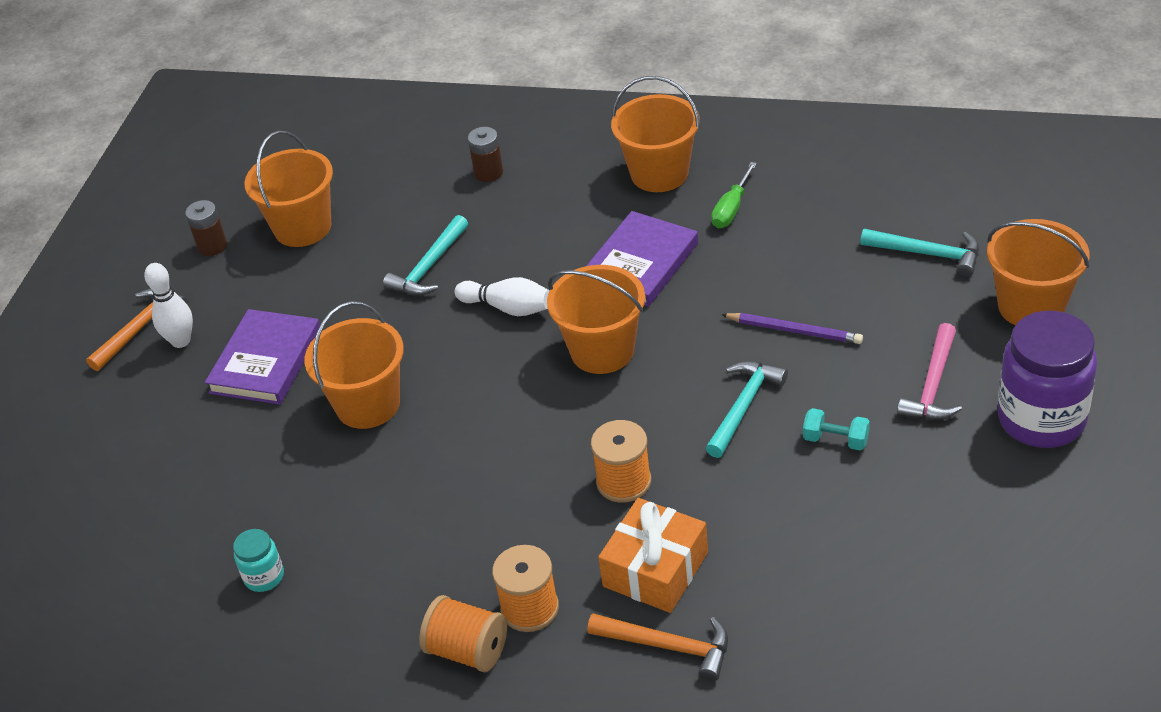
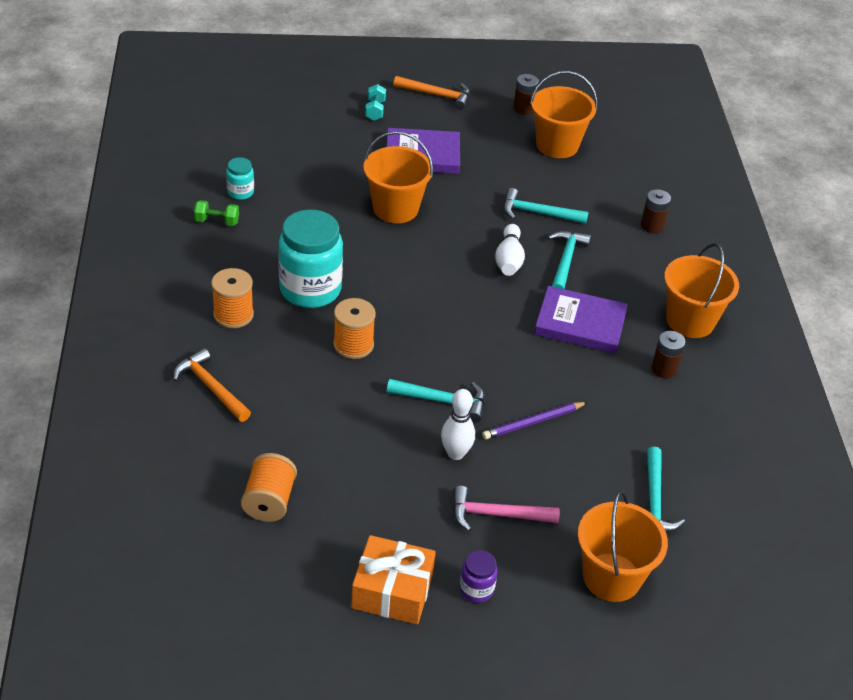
camera: 65 degrees right, 0 degrees up
white bowling pin [144,263,193,348] -> white bowling pin moved to [441,389,475,460]
orange spool [419,595,507,672] -> orange spool moved to [241,453,297,522]
orange bucket [547,265,645,374] -> none
orange hammer [587,614,728,681] -> orange hammer turned 135 degrees clockwise [173,348,251,422]
orange gift [598,498,708,613] -> orange gift moved to [351,535,436,624]
green screwdriver [711,162,757,228] -> brown battery [652,331,686,379]
purple pencil [721,313,863,344] -> purple pencil turned 60 degrees clockwise [482,402,588,439]
turquoise dumbbell [803,408,870,450] -> turquoise dumbbell moved to [365,84,386,121]
purple jar [997,311,1097,448] -> purple jar [460,550,498,603], size x0.46
none -> green dumbbell [194,200,239,226]
none -> turquoise jar [278,210,343,308]
none -> turquoise hammer [548,231,591,289]

